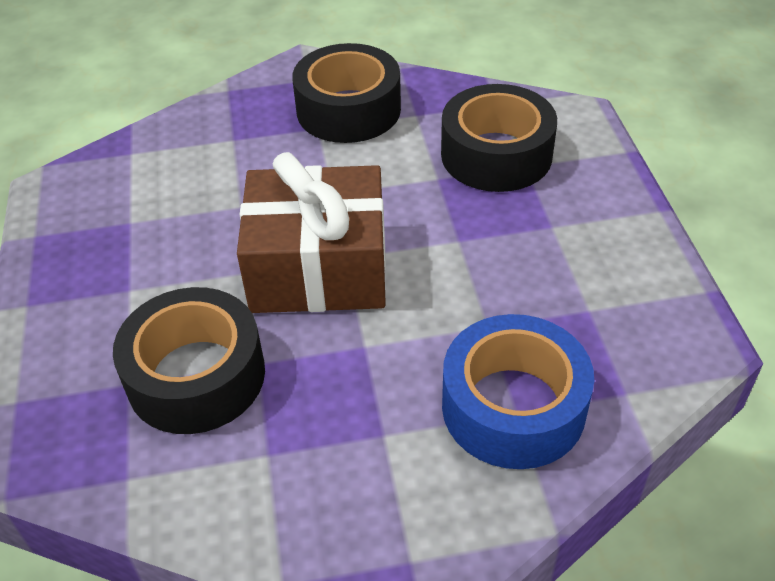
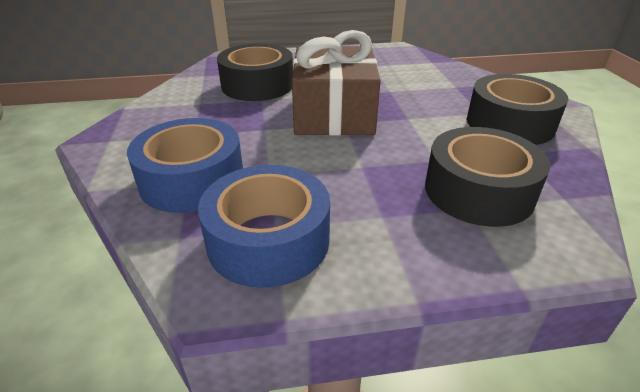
camera: 90 degrees right, 10 degrees down
none -> blue tape [198,165,330,288]

